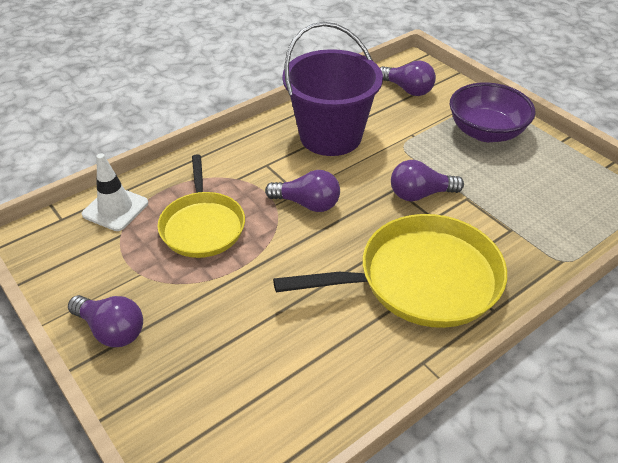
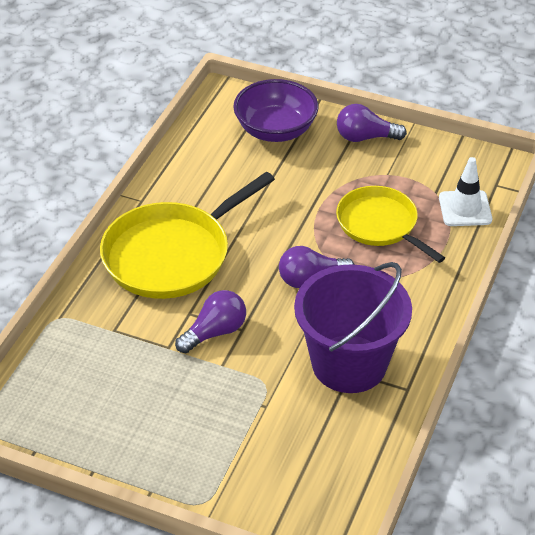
camera: 150 degrees right, 0 degrees up
purple light bulb [380,60,436,96] -> none
purple bowl [450,83,536,142] -> purple bowl moved to [233,79,319,142]

